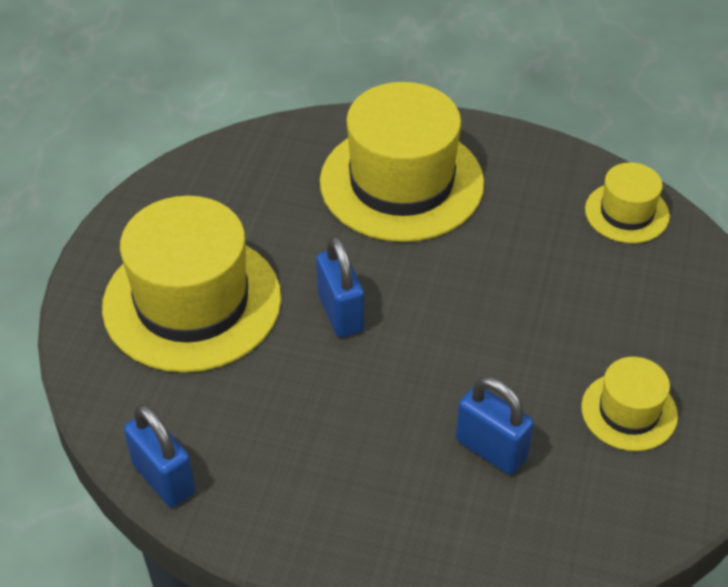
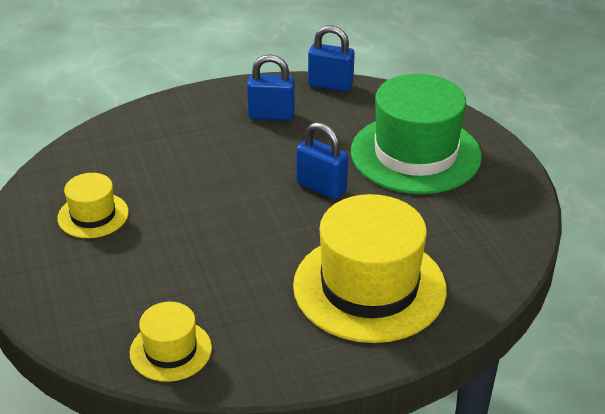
camera: 145 degrees right, 10 degrees down
yellow hat [102,196,281,373] -> green hat [351,74,482,194]
blue padlock [456,376,534,475] -> blue padlock moved to [247,54,295,121]

